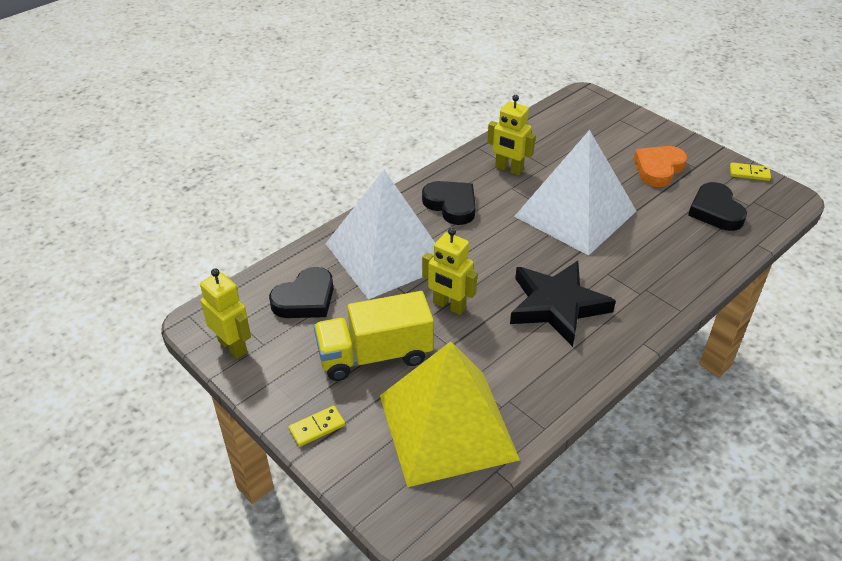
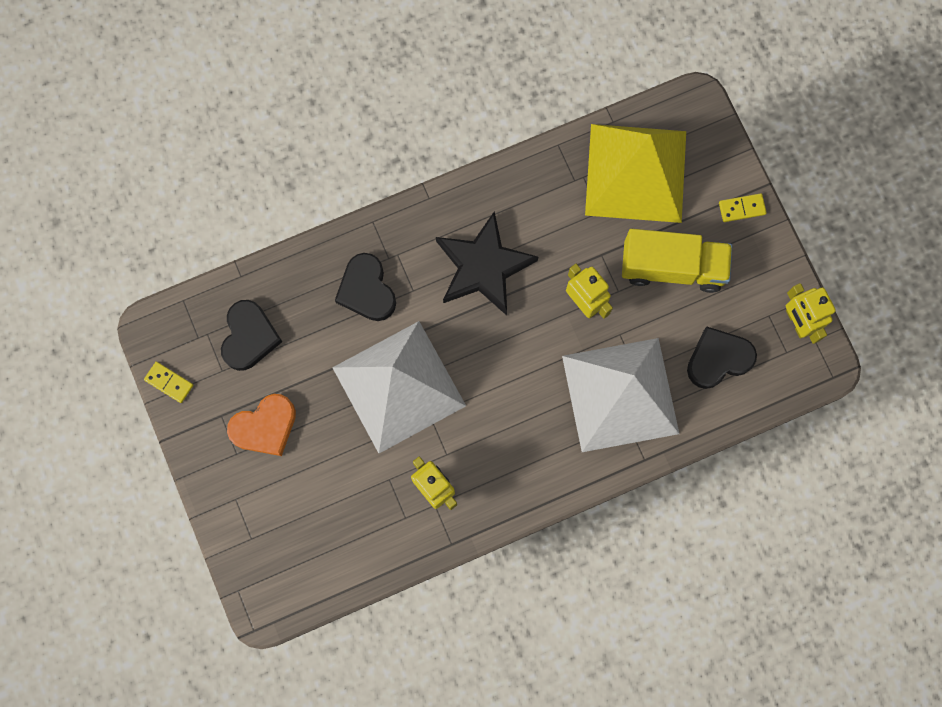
camera: 160 degrees left, 35 degrees up
black heart [422,181,476,225] -> black heart moved to [335,253,396,321]

